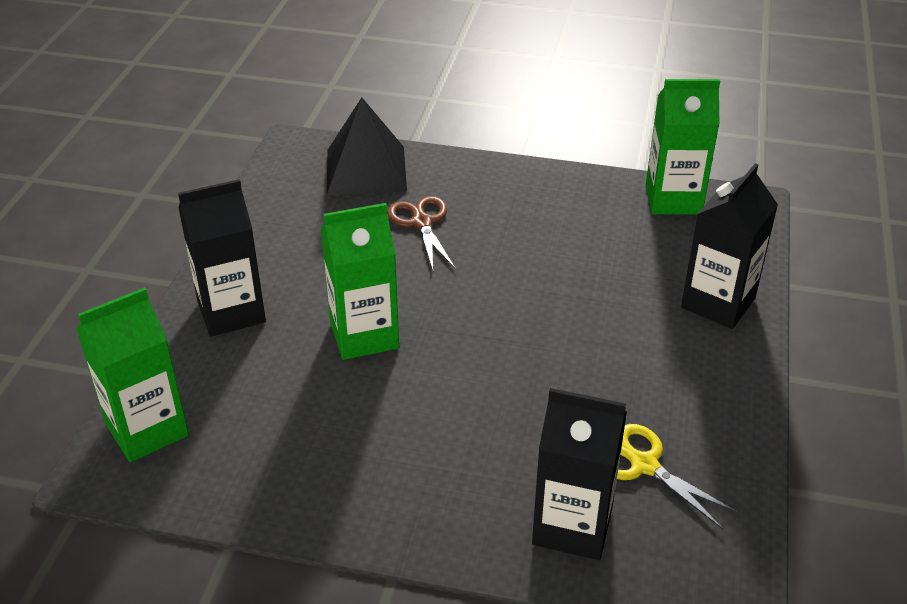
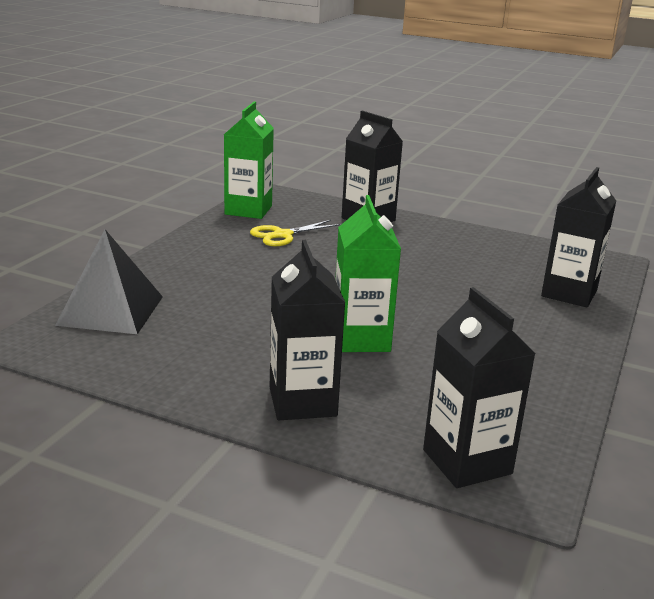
camera: 80 degrees left, 15 degrees down
green carton [76,287,189,463] -> black carton [423,287,536,488]
brown scissors [387,196,456,271] -> none
yellow scissors [617,424,739,529] -> yellow scissors moved to [250,220,341,246]

